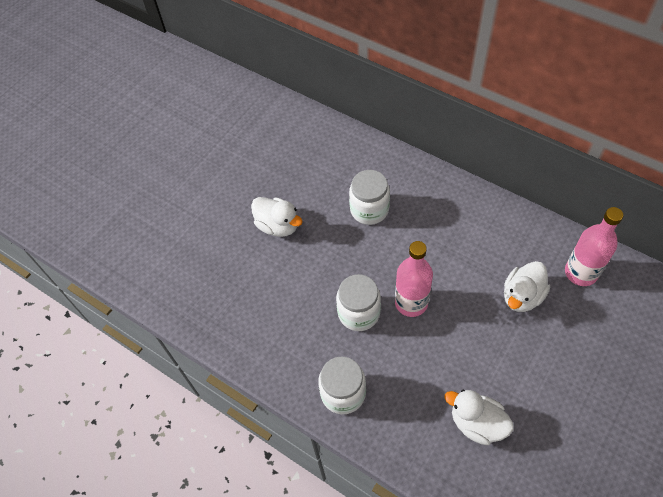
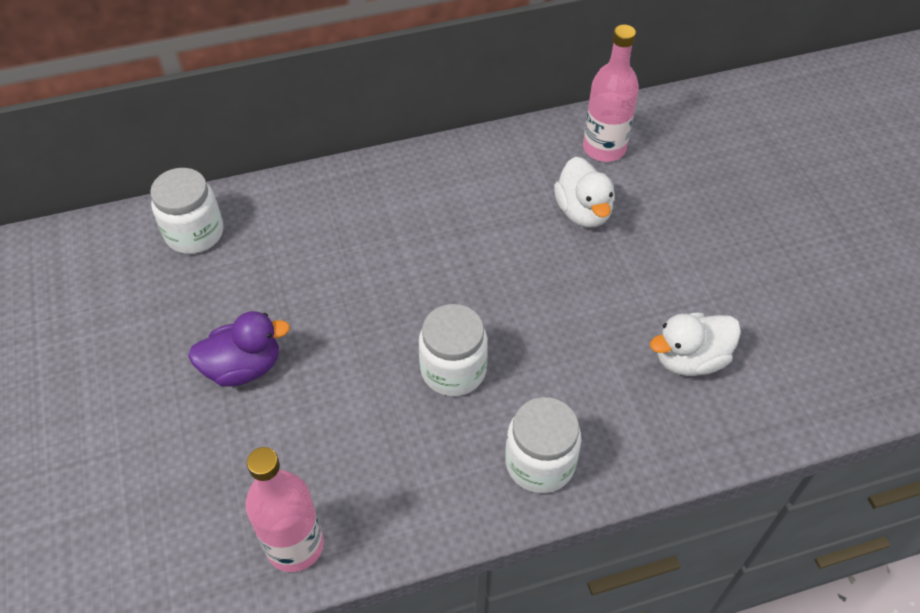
camera: 55 degrees left, 5 degrees down
white duck [251,197,303,237] -> purple duck [188,311,290,387]
white jar [349,170,390,225] -> white jar moved to [150,168,223,254]
pink bottle [395,241,433,317] -> pink bottle moved to [246,447,324,572]

